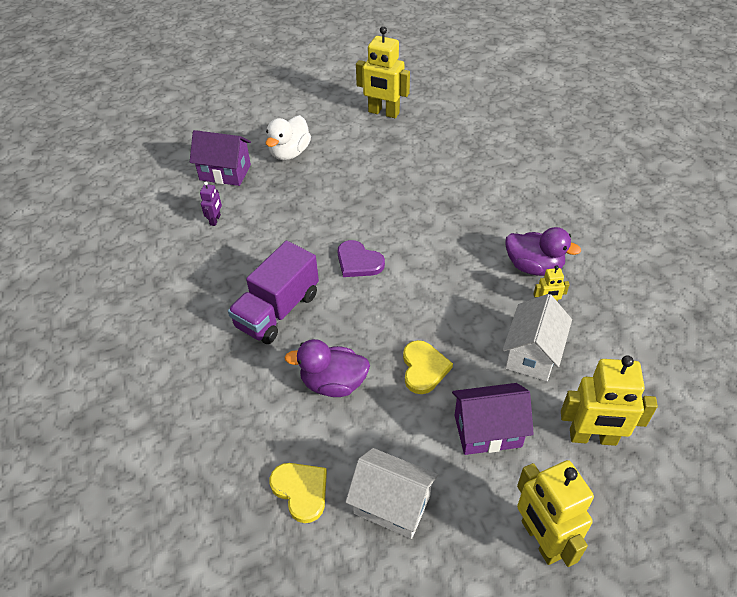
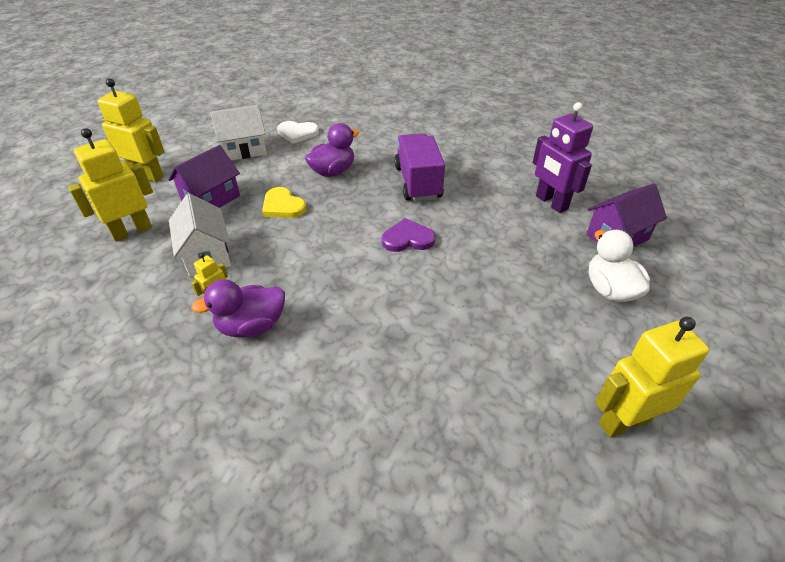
camera: 135 degrees right, 5 degrees down
purple robot [200,182,222,226] -> purple robot [533,102,593,213], size x2.12
yellow heart [270,463,327,523] -> white heart [277,121,319,144]

